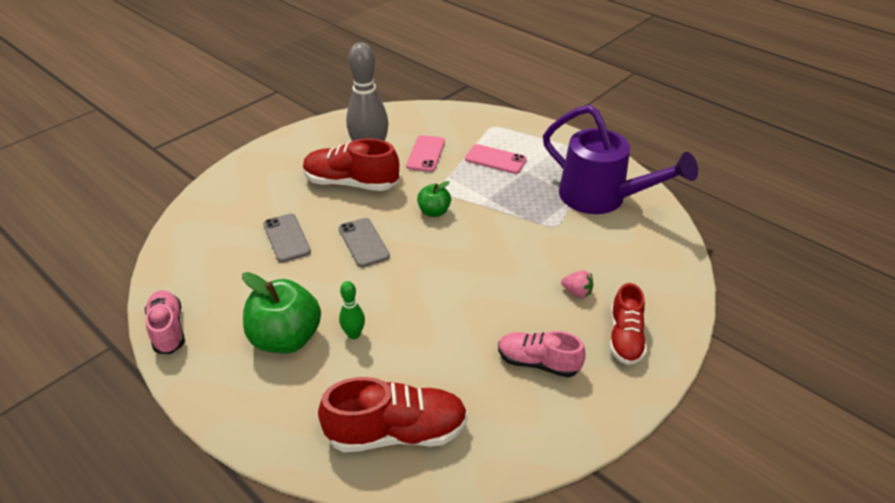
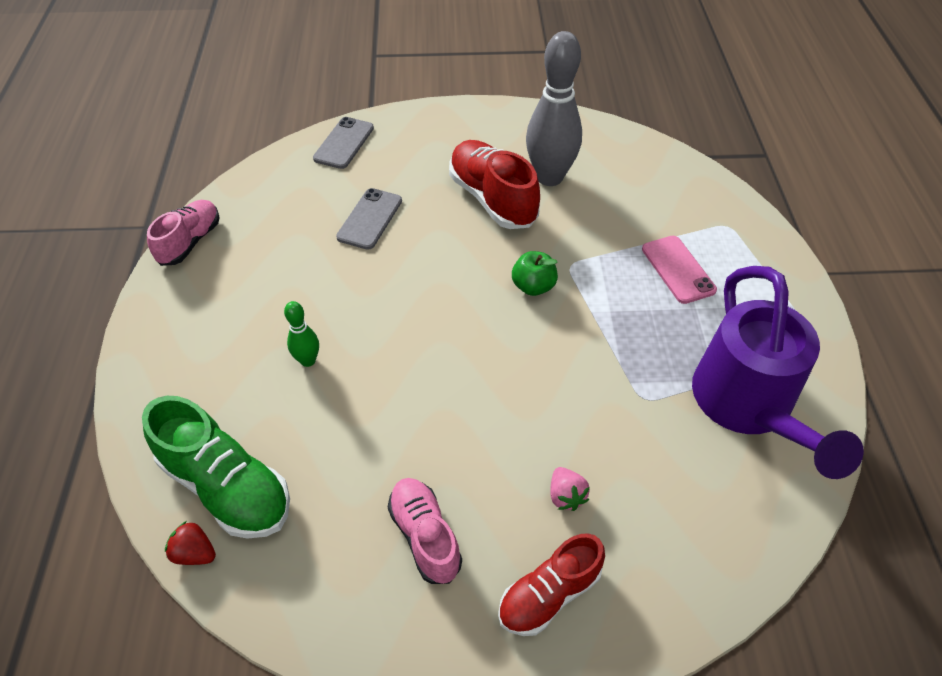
camera: 45 degrees right, 10 degrees up
green apple [242,272,321,354] -> none
red shoe [318,377,468,452] -> green shoe [142,396,290,539]
grey phone [339,218,390,267] -> grey phone moved to [313,117,374,169]
pink phone [406,135,445,172] -> none
none -> red strawberry [165,521,216,565]

